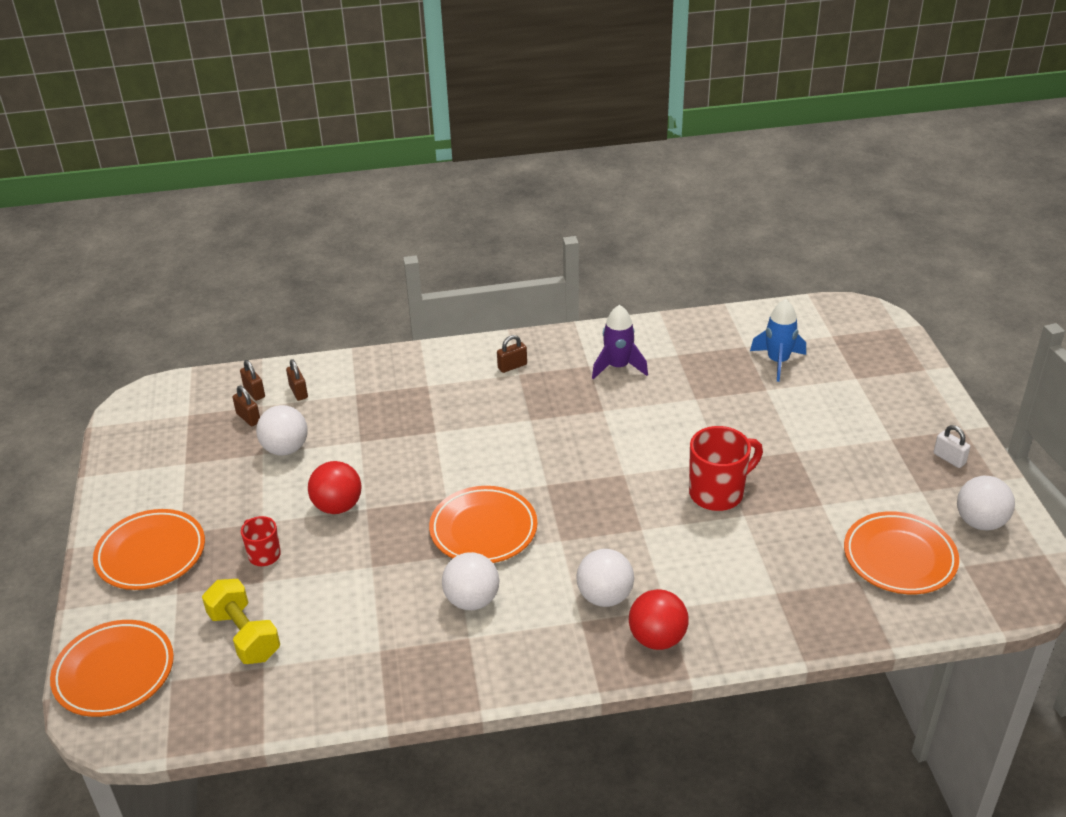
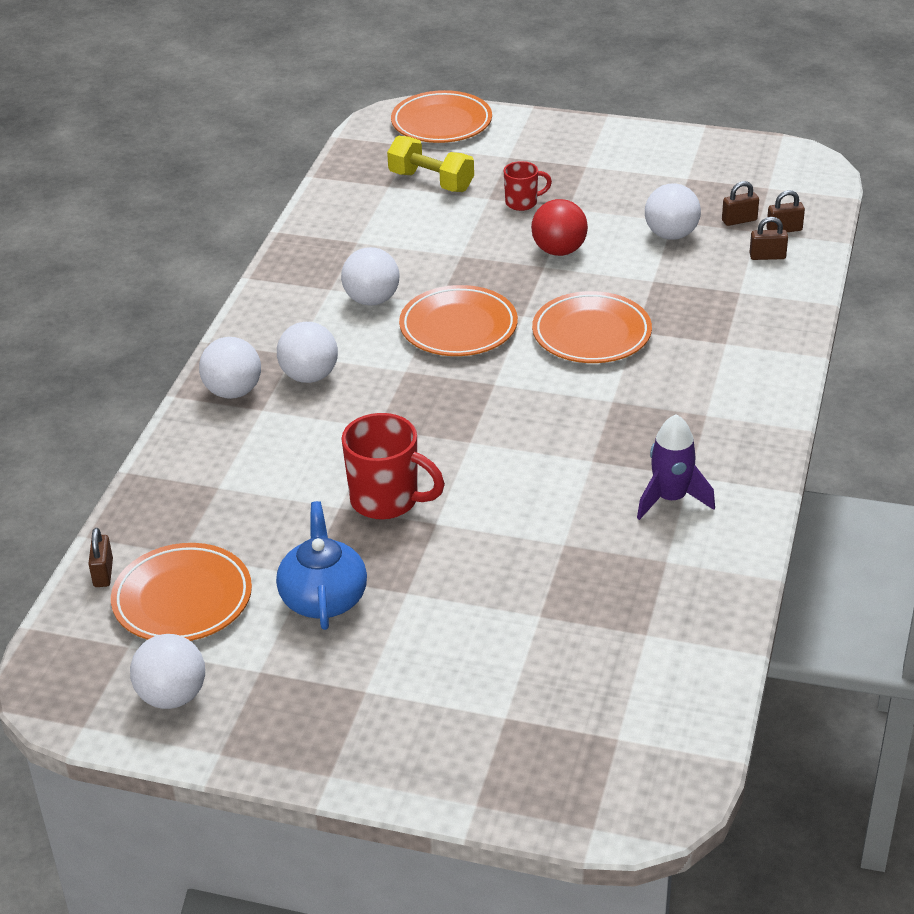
camera: 115 degrees right, 0 degrees up
orange plate [93,509,205,590] -> orange plate moved to [532,291,652,363]
yellow dumbbell [202,579,280,664] -> yellow dumbbell turned 45 degrees clockwise [387,136,474,192]
brown padlock [497,335,527,373] -> brown padlock moved to [88,528,113,587]
red ball [629,589,689,650] -> white ball [199,337,261,399]
red mug [689,426,763,511] -> red mug turned 60 degrees counterclockwise [341,413,445,520]
blue rocket [750,299,806,382] -> none
white padlock [934,425,970,468] -> none
none -> blue teapot [276,501,367,630]

